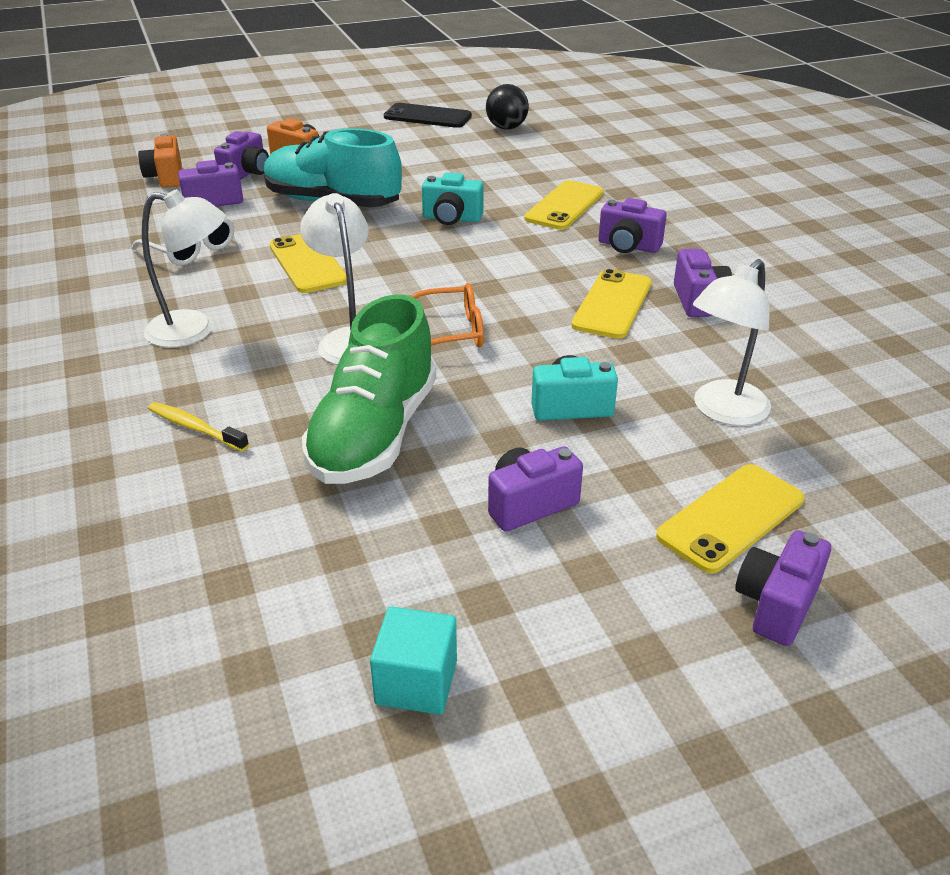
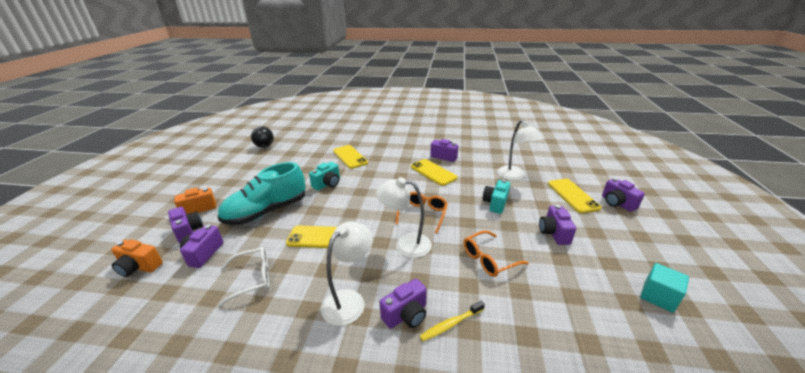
camera: 60 degrees left, 5 degrees down
green shoe [302,294,436,484] -> orange glasses [464,230,529,277]
black phone [384,103,472,128] -> none
purple camera [598,198,667,253] -> purple camera moved to [379,279,427,329]

